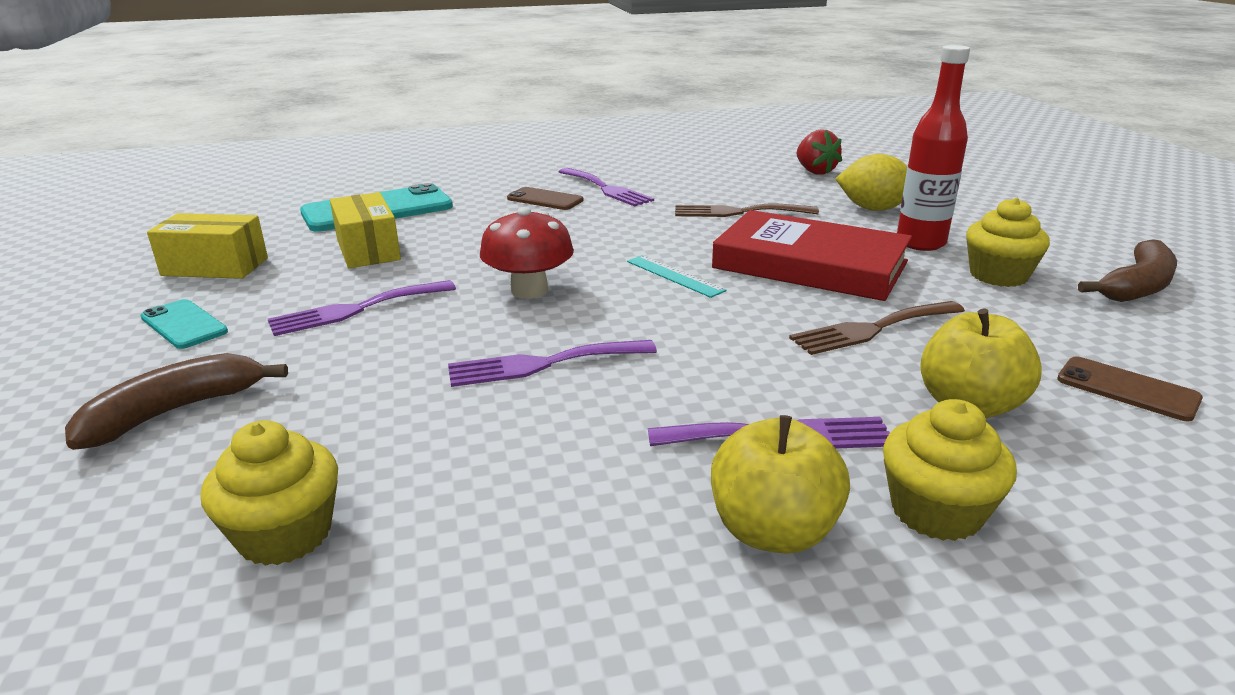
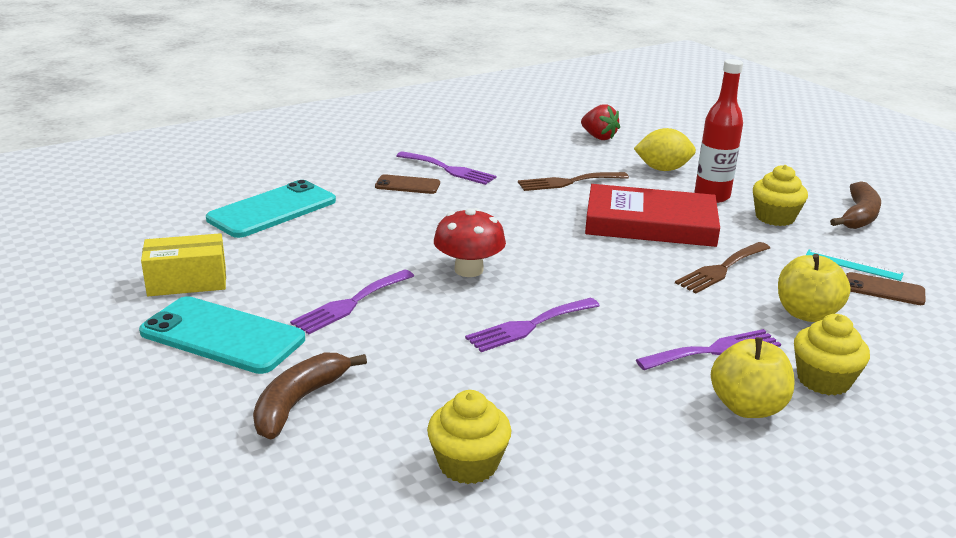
camera: 20 degrees left, 0 degrees up
turquoise phone [140,299,228,349] -> turquoise phone [139,296,305,374], size x1.86
yellow box [330,192,401,268] -> none
turquoise ruler [627,255,726,298] -> turquoise ruler moved to [806,250,904,281]

